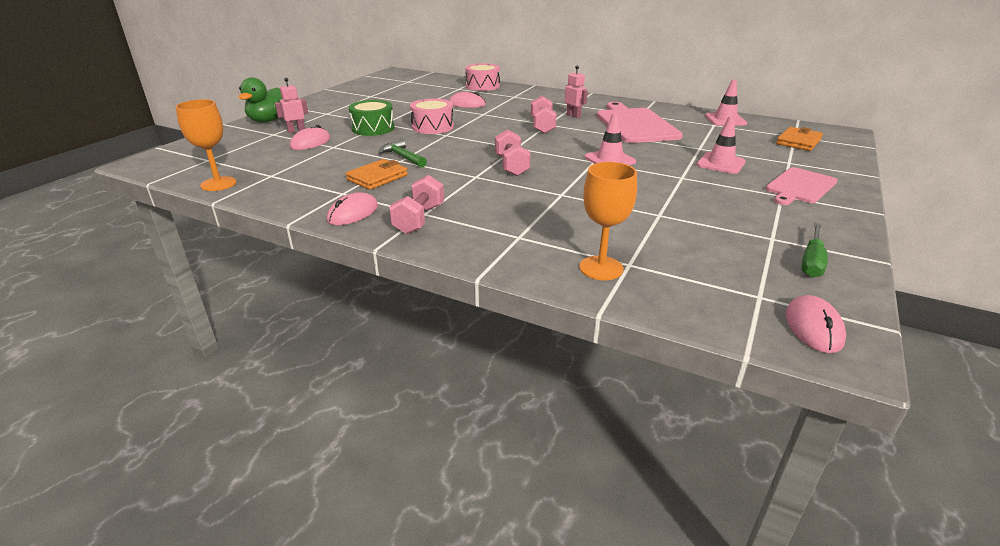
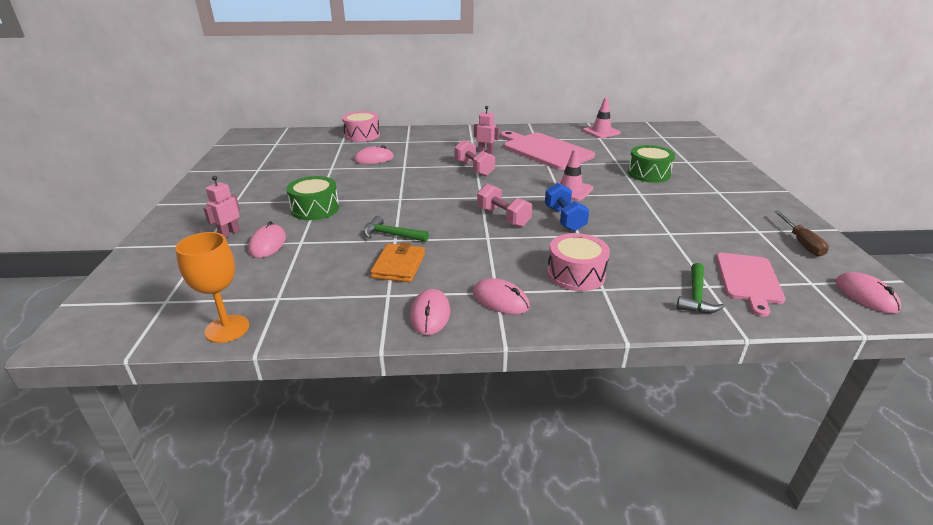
camera: 30 degrees left, 0 degrees up
green duck [238,77,282,122] -> none
pink dumbbell [389,175,444,234] -> pink mouse [473,278,530,314]
pink drum [410,98,454,134] -> pink drum moved to [547,233,610,291]
orange goblet [579,162,637,280] -> green hammer [676,263,725,313]
pink traffic cone [697,116,746,174] -> green drum [628,145,675,183]
pink cutting board [766,167,837,205] -> pink cutting board moved to [716,253,786,317]
orange wallet [776,127,823,151] -> none
green screwdriver [801,223,828,278] -> brown screwdriver [774,211,829,256]
none -> blue dumbbell [545,183,589,232]

